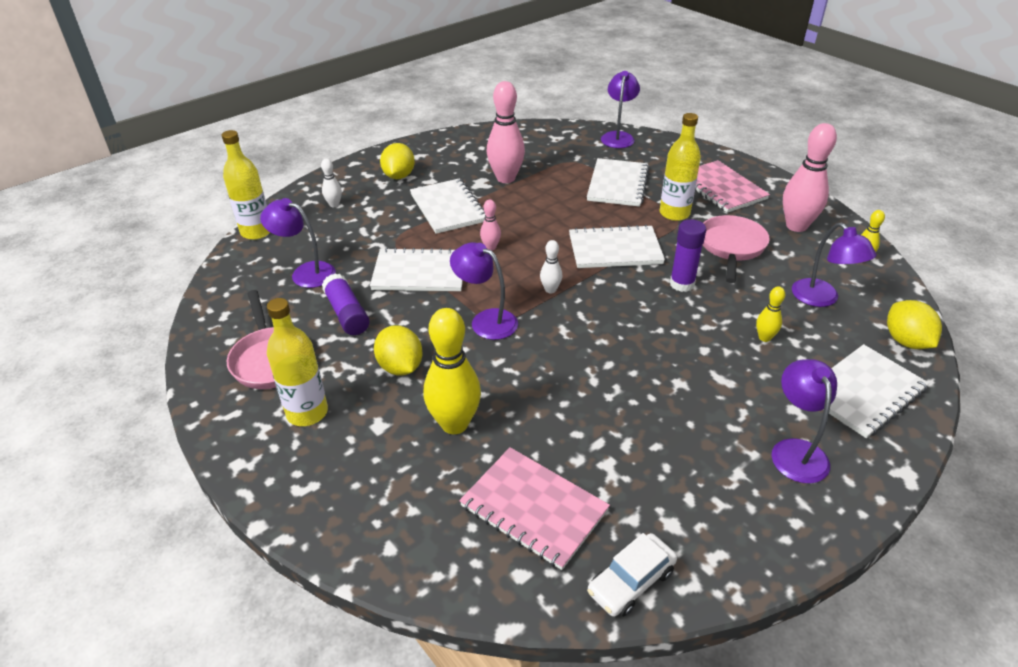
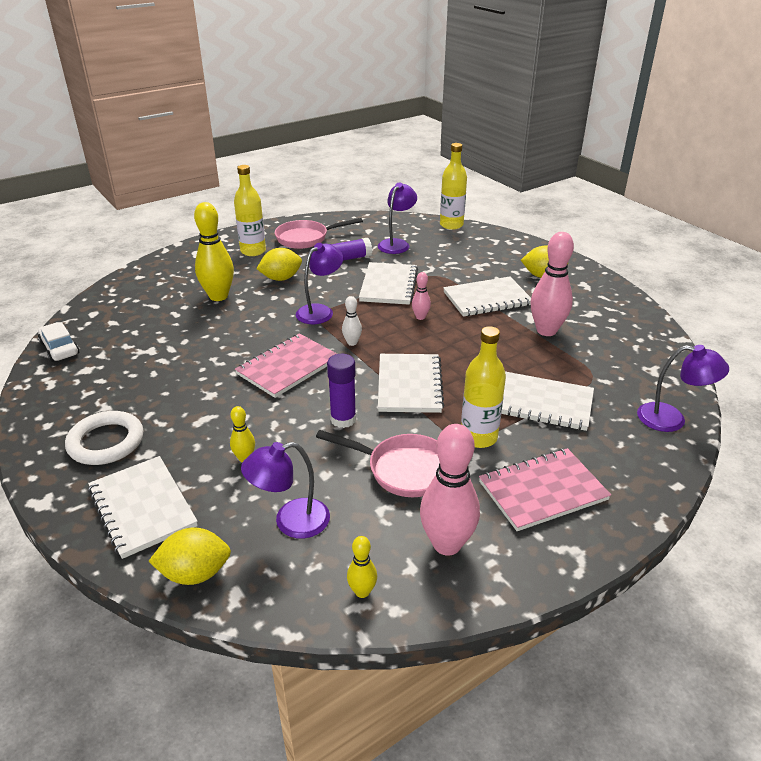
camera: 95 degrees right, 5 degrees down
white bowling pin [321,159,342,207] -> none
pink notebook [459,447,610,570] -> pink notebook moved to [235,333,337,398]
purple lamp [772,359,837,484] -> white ring [65,411,143,465]

